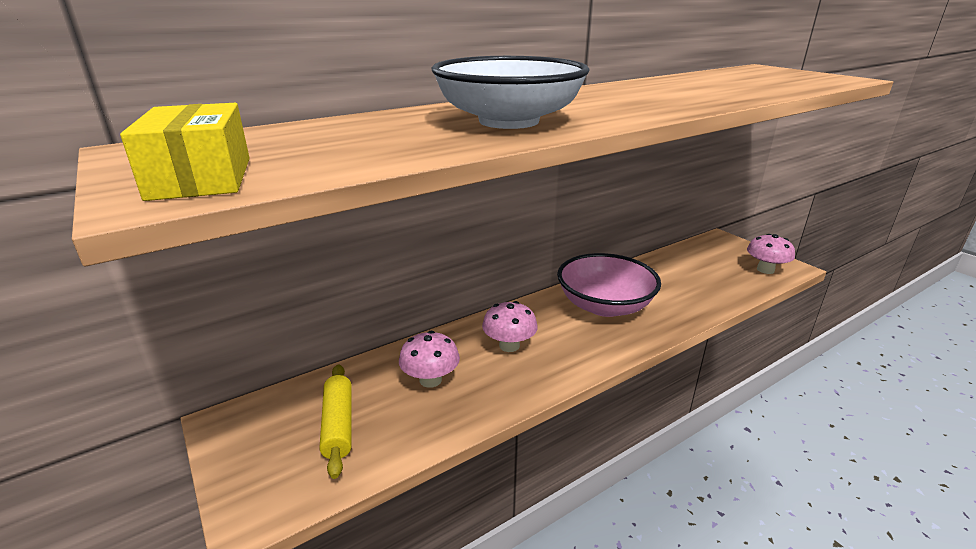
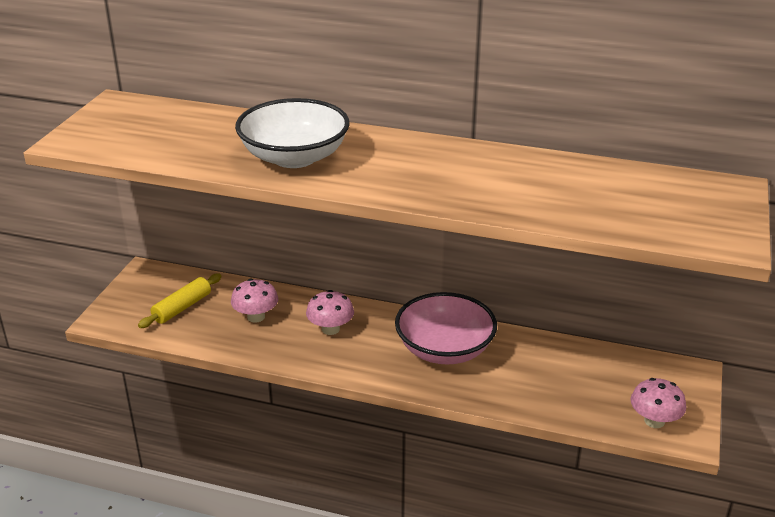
camera: 50 degrees right, 5 degrees up
yellow box [120,103,249,201] -> none

